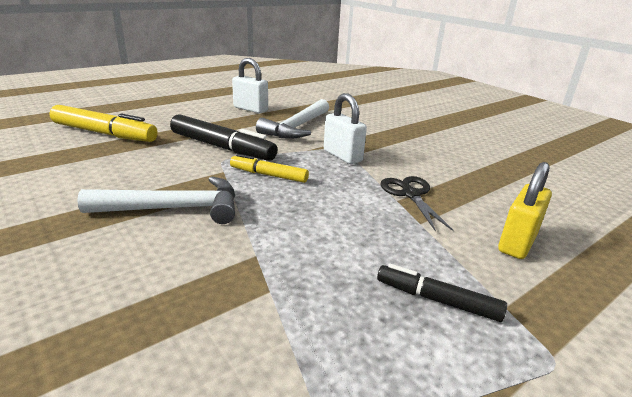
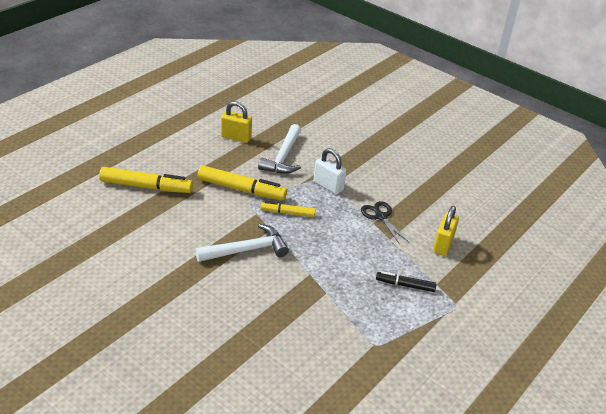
camera: 15 degrees left, 10 degrees up
black marker [170,114,278,161] -> yellow marker [197,165,287,200]
white padlock [232,58,268,113] -> yellow padlock [221,101,252,143]

